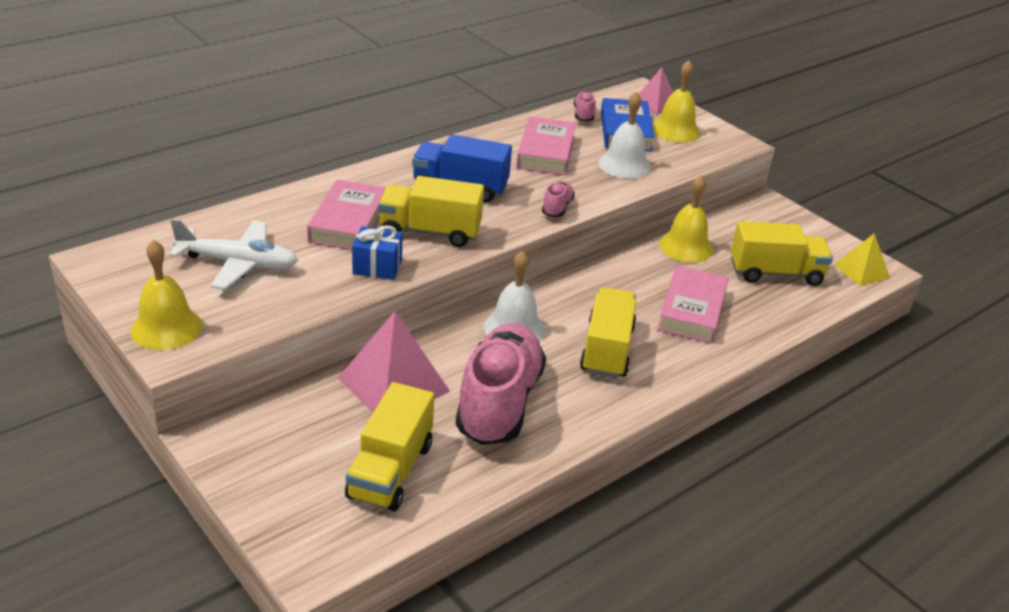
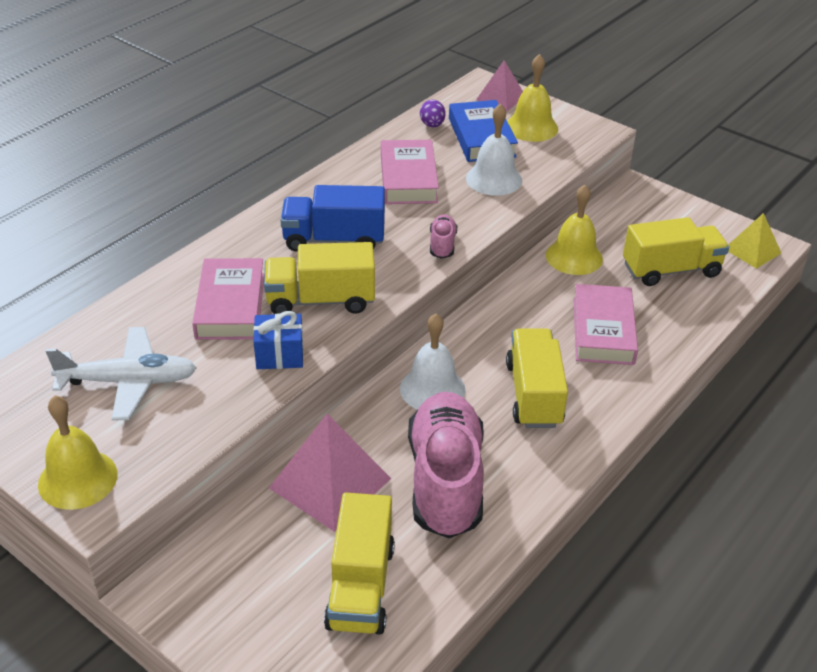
camera: 10 degrees left, 5 degrees up
pink shoe [574,91,596,121] -> purple egg [420,100,446,127]

